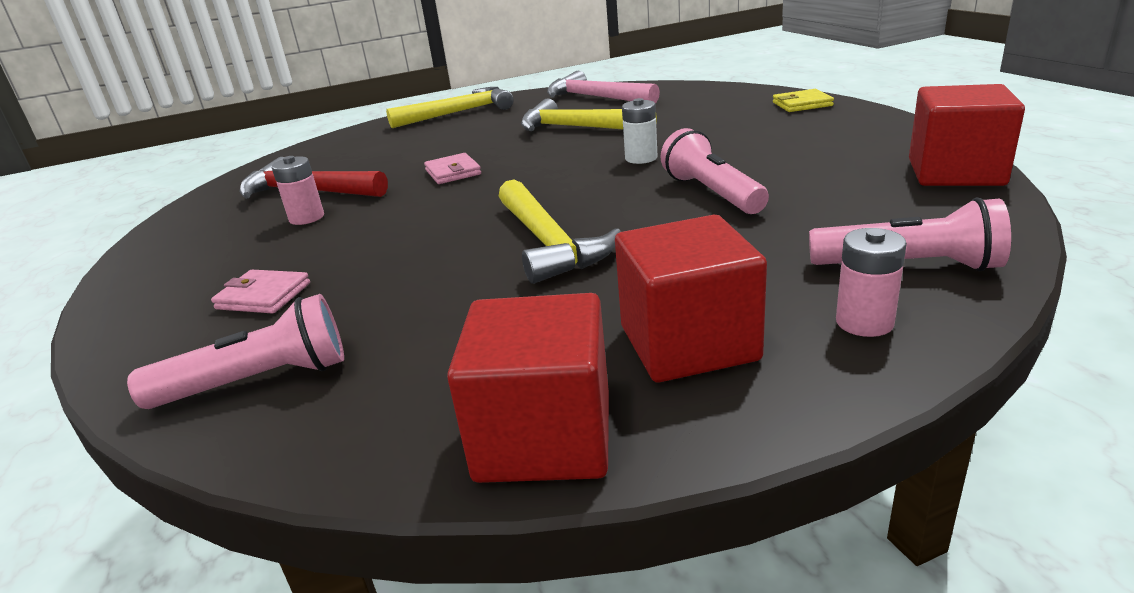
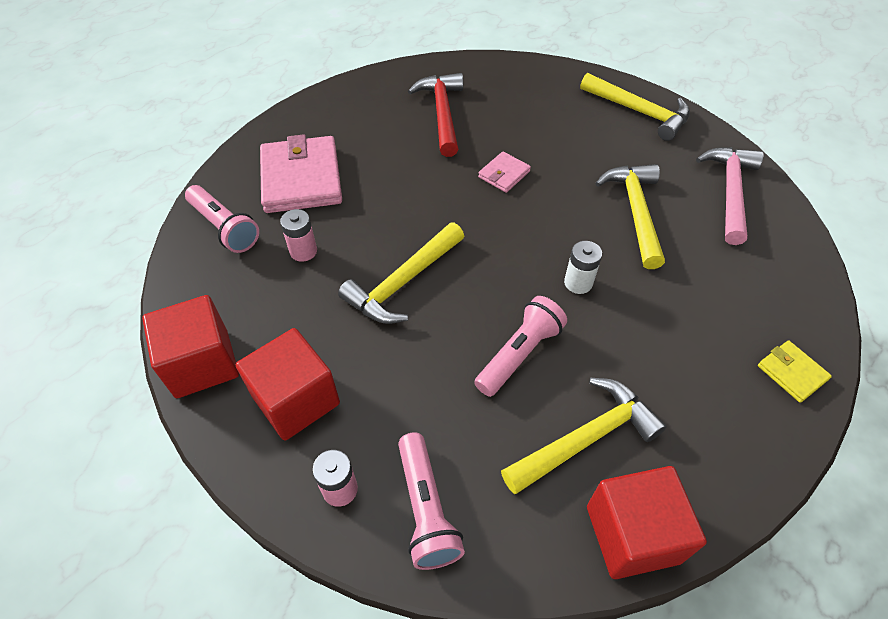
camera: 60 degrees right, 25 degrees up
pink wallet [211,270,310,314] -> pink wallet [260,134,342,213], size x2.09
pink battery [272,156,324,225] -> pink battery moved to [280,209,317,262]
none -> yellow hammer [501,378,666,494]

